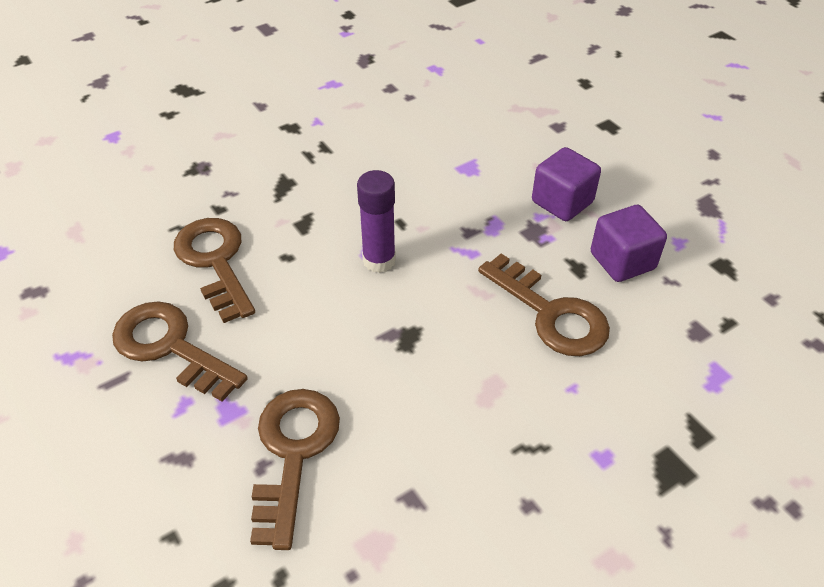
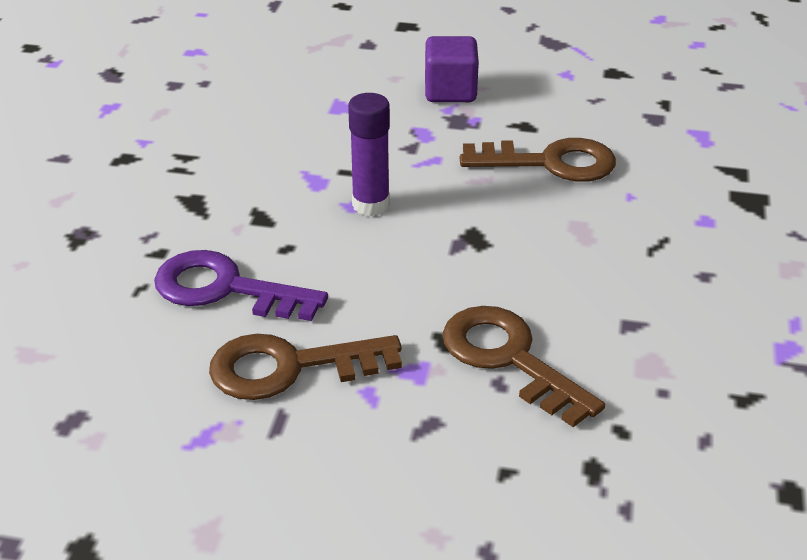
camera: 45 degrees left, 10 degrees down
brown key [174,218,255,323] -> purple key [154,250,328,321]
purple cube [591,205,667,282] -> none

